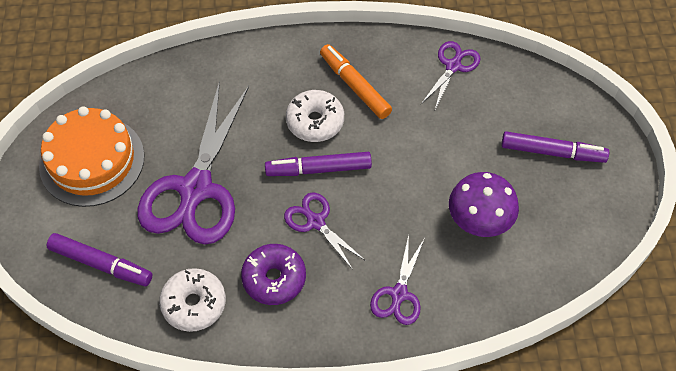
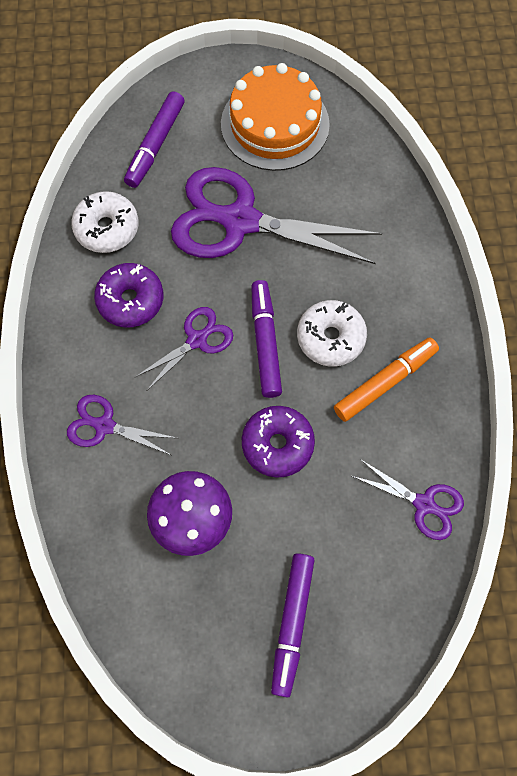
camera: 90 degrees right, 10 degrees up
none -> purple donut [242,406,315,478]

